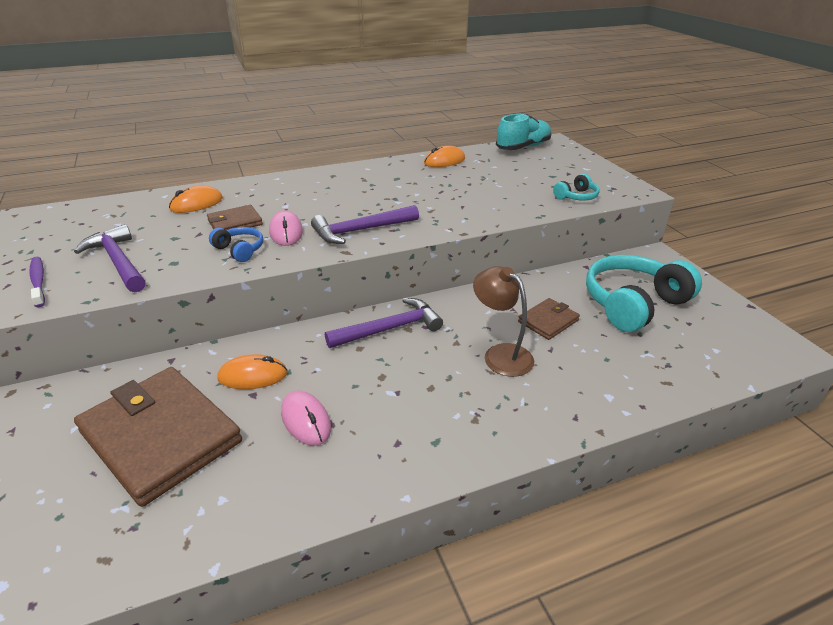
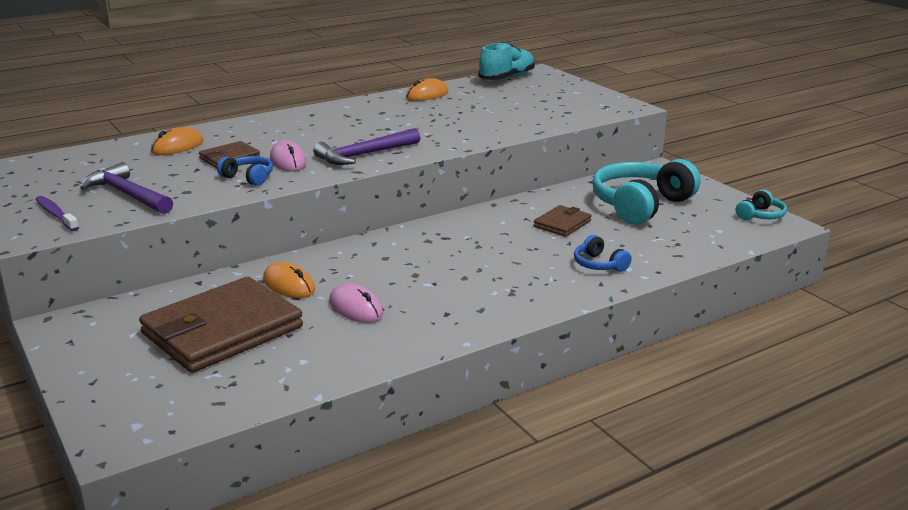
camera: 10 degrees left, 10 degrees down
brown wallet [74,367,242,507] -> brown wallet turned 75 degrees counterclockwise [139,277,303,373]
orange mouse [217,354,287,389] -> orange mouse turned 60 degrees clockwise [263,262,315,298]
purple hammer [325,298,443,348] -> none
brown lamp [473,266,534,377] -> none
turquoise headphones [553,174,600,201] -> turquoise headphones moved to [736,190,787,220]
none -> blue headphones [574,235,632,272]

